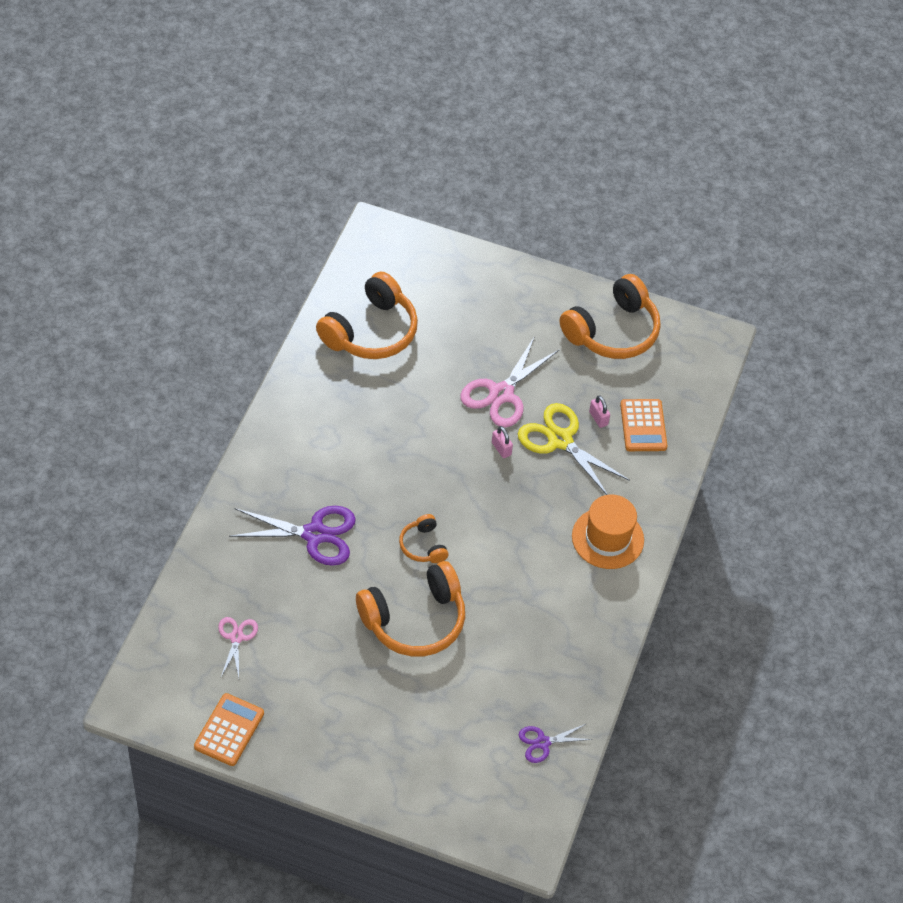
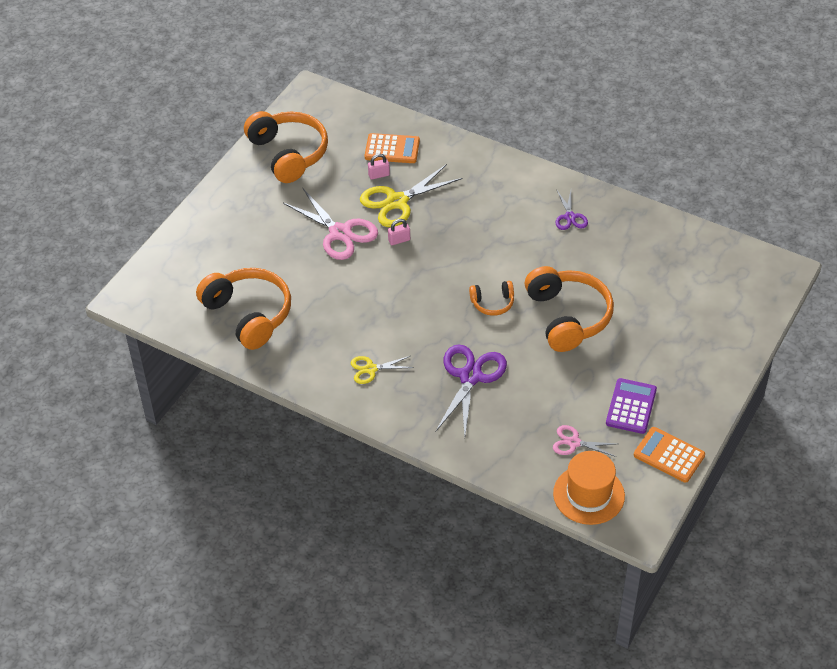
camera: 75 degrees left, 5 degrees down
purple scissors [519,724,593,763] -> purple scissors moved to [555,191,588,230]
orange hat [572,495,644,569] -> orange hat moved to [553,451,625,525]
none -> yellow scissors [350,356,414,384]
none -> purple calculator [606,378,657,434]

